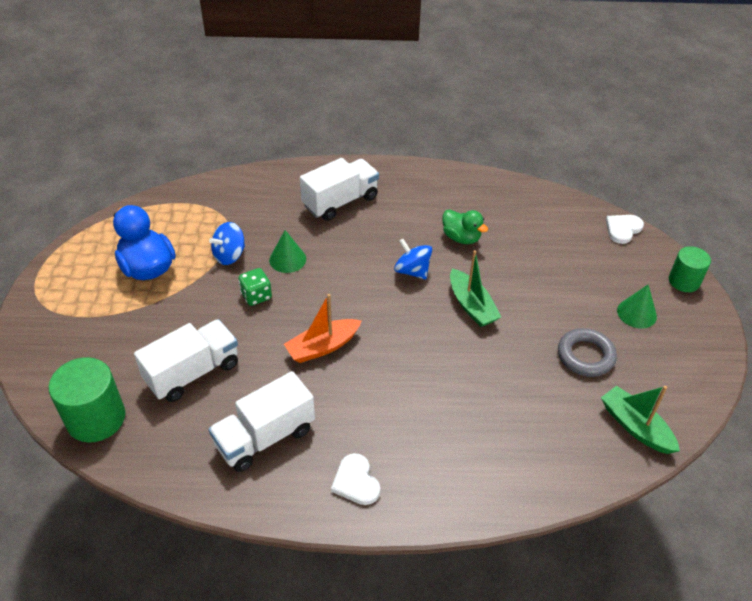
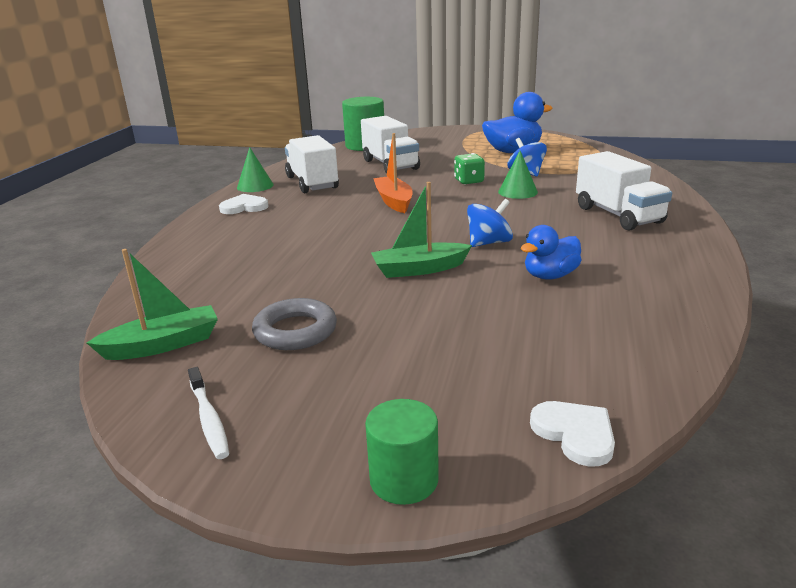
camera: 105 degrees right, 20 degrees down
green duck [443,209,488,244] -> blue duck [521,225,581,280]
green cone [617,284,657,328] -> green cone moved to [237,147,274,192]
none -> white toothbrush [188,367,229,459]

